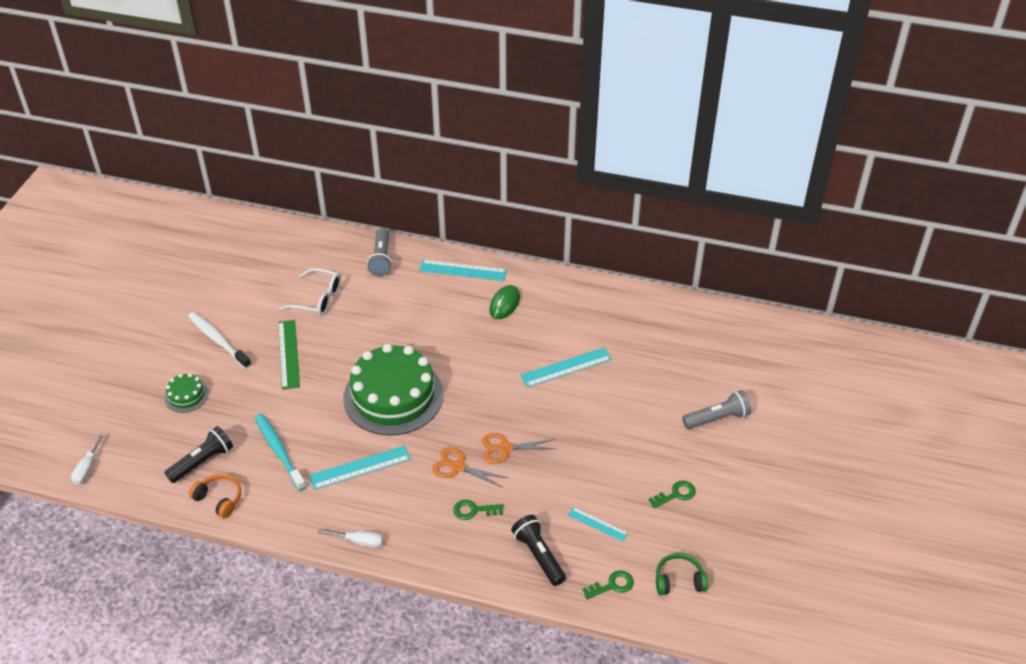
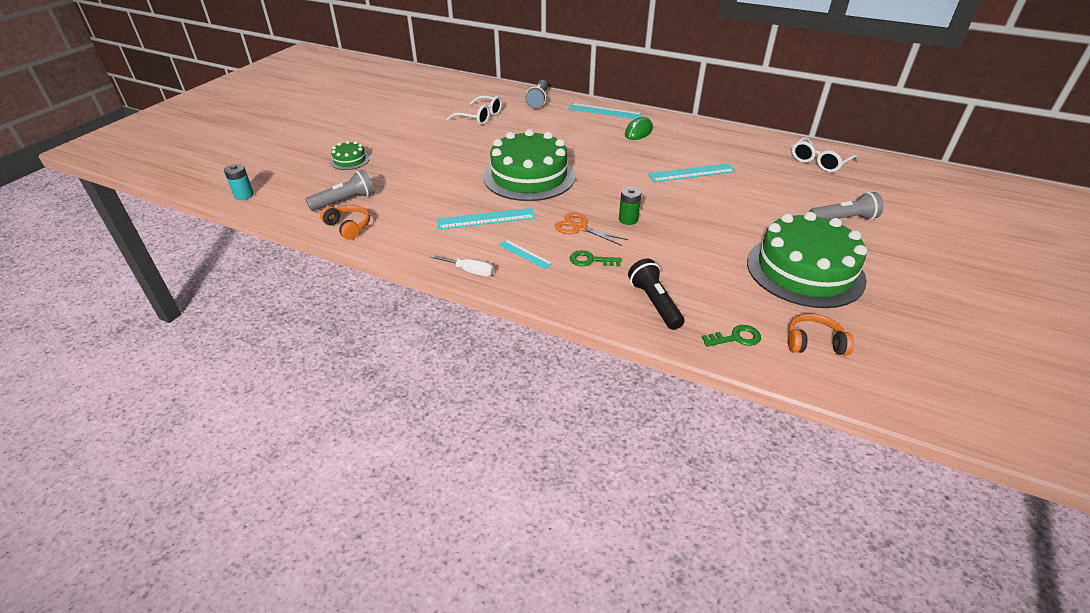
camera: 10 degrees right, 5 degrees down
white screwdriver [71,433,105,485] -> turquoise battery [224,164,254,200]
black flashlight [165,426,233,483] -> grey flashlight [305,170,374,211]
white toothbrush [188,312,251,369] -> none
turquoise toothbrush [255,413,306,491] -> none
green ruler [278,320,300,390] -> none
orange scissors [482,433,555,463] -> green battery [619,187,641,225]
turquoise ruler [568,507,628,542] -> turquoise ruler moved to [499,240,553,269]
green key [649,481,696,508] -> green cake [747,212,867,308]
green headphones [656,553,708,595] -> orange headphones [788,314,854,355]
none -> white glasses [792,137,858,172]

